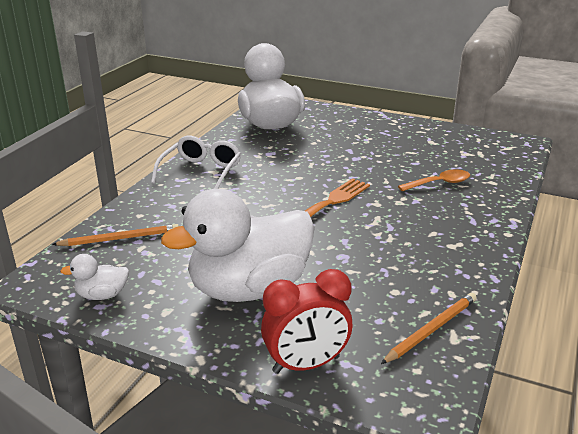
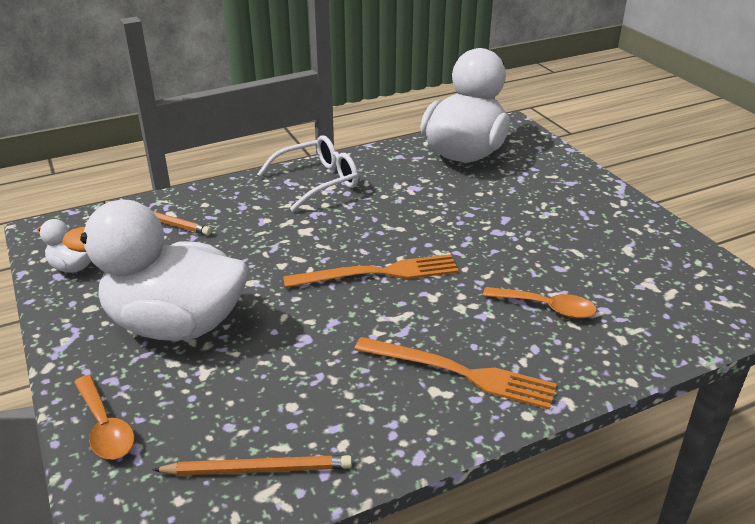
camera: 40 degrees right, 5 degrees up
red clock [261,269,353,374] -> orange spoon [74,375,135,459]
none -> orange fork [354,337,557,410]

